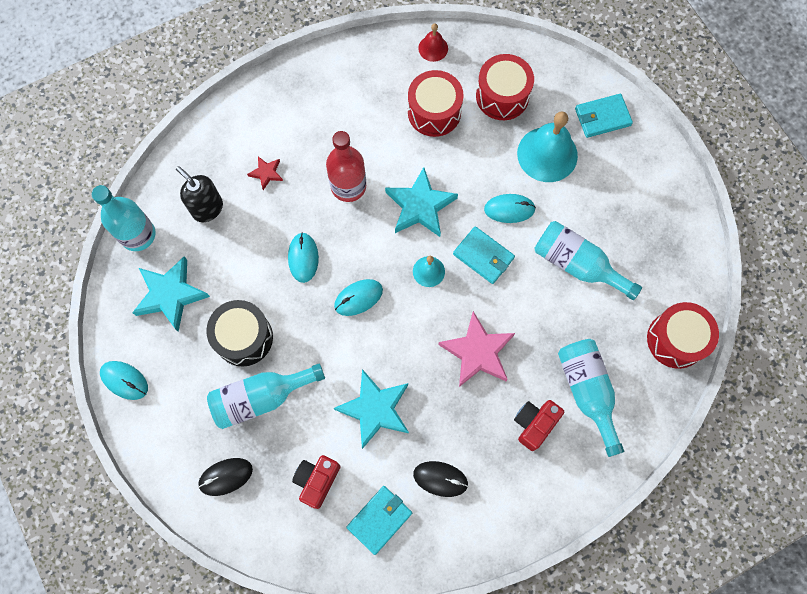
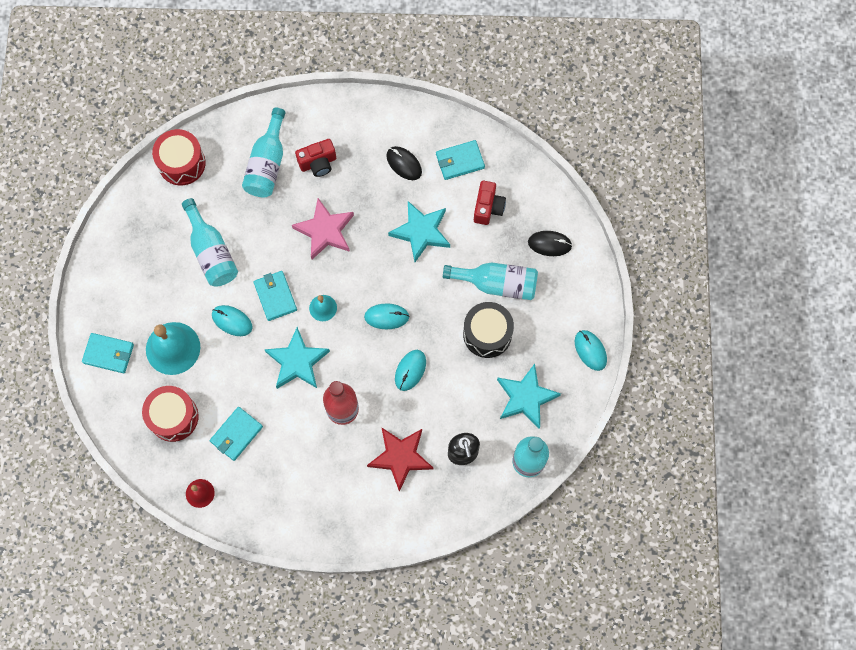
camera: 150 degrees left, 0 degrees up
red star [247,156,283,190] -> red star [367,427,433,492], size x2.03
red camera [292,455,341,509] -> red camera turned 45 degrees counterclockwise [474,181,506,225]
red drum [408,70,464,137] -> turquoise wallet [210,407,263,461]

